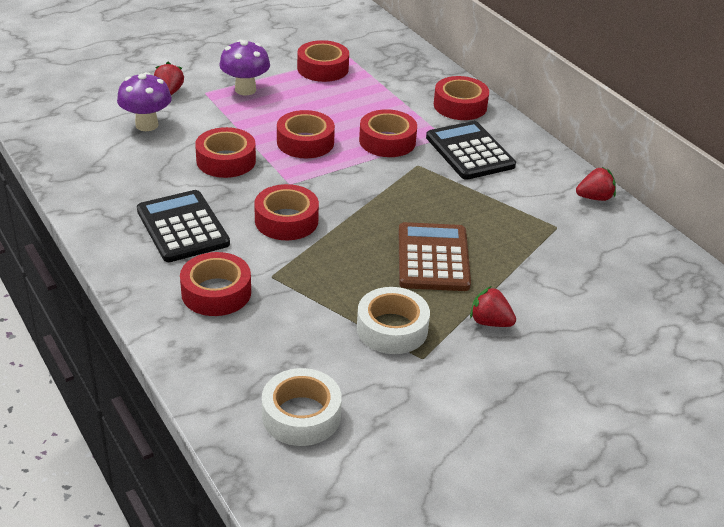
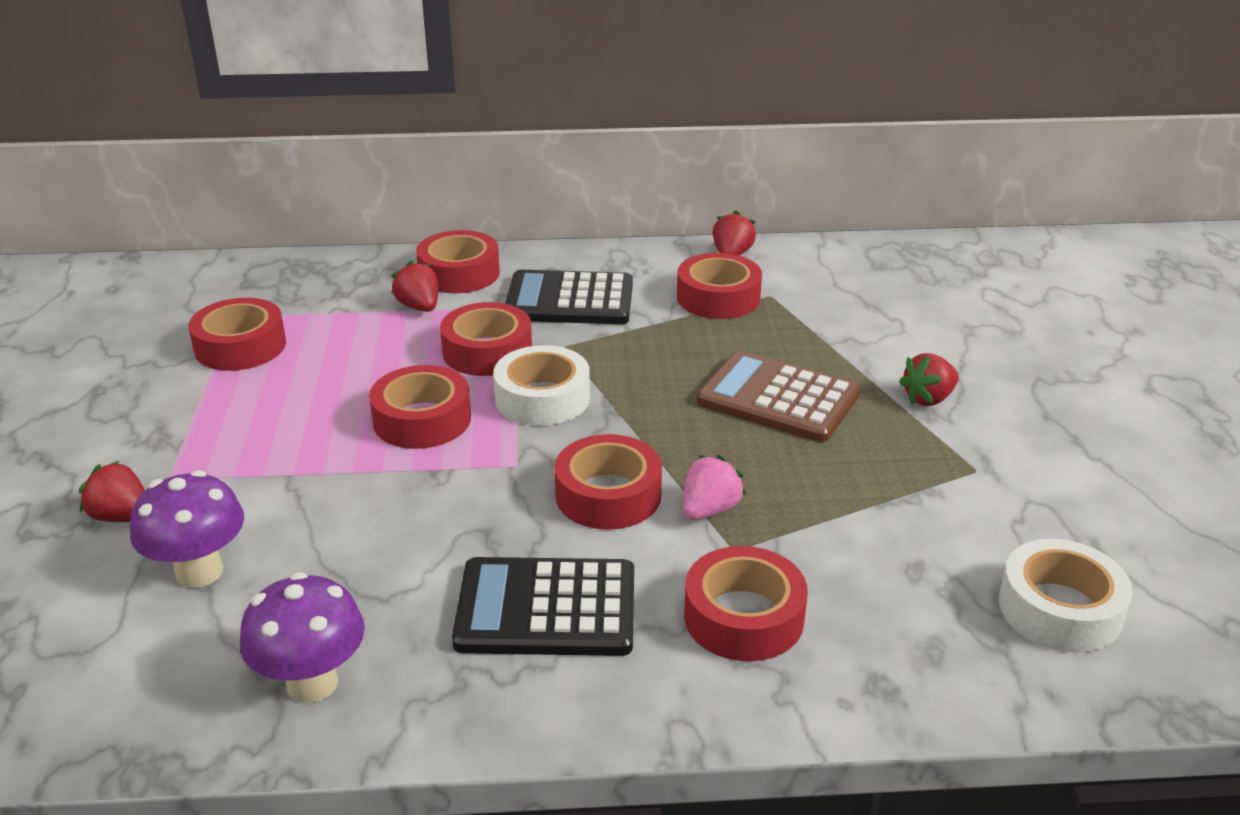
camera: 60 degrees left, 5 degrees down
red tape [195,127,256,178] -> red tape moved to [677,253,762,319]
purple mushroom [219,40,270,95] -> purple mushroom moved to [240,572,365,703]
white tape [357,287,430,354] -> white tape moved to [493,345,590,426]
none -> red strawberry [391,260,438,312]
none -> pink strawberry [683,455,746,520]

